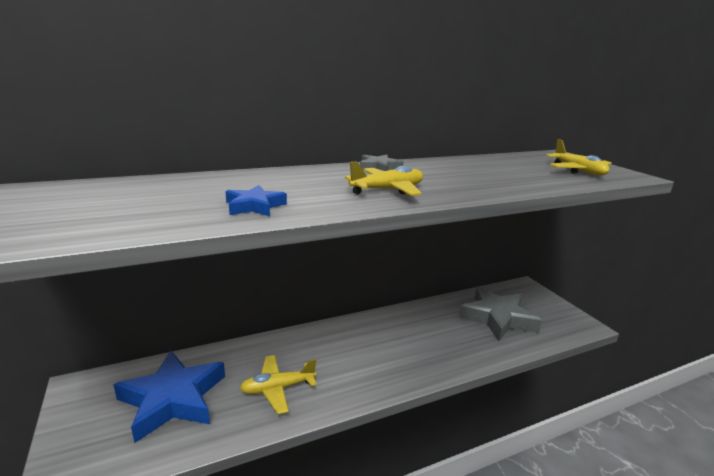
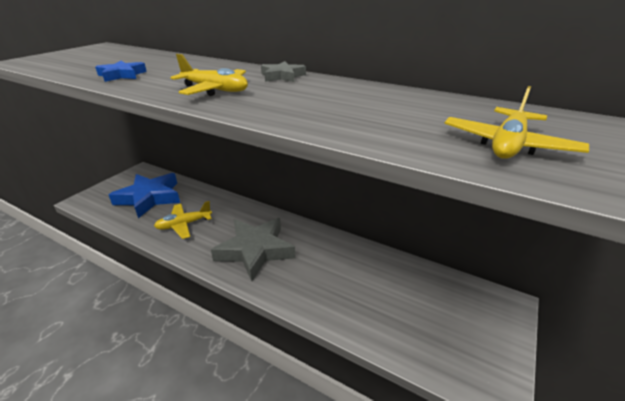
camera: 55 degrees right, 10 degrees up
yellow plane [240,355,317,414] -> yellow plane turned 60 degrees counterclockwise [154,201,212,239]
grey star [459,286,542,341] -> grey star moved to [211,218,295,281]

